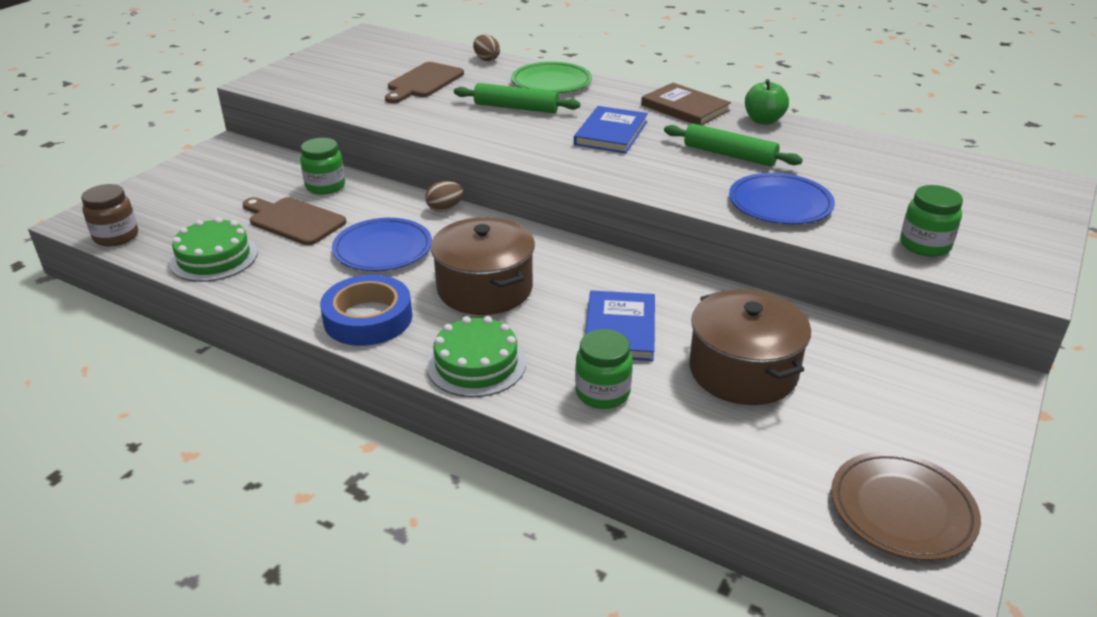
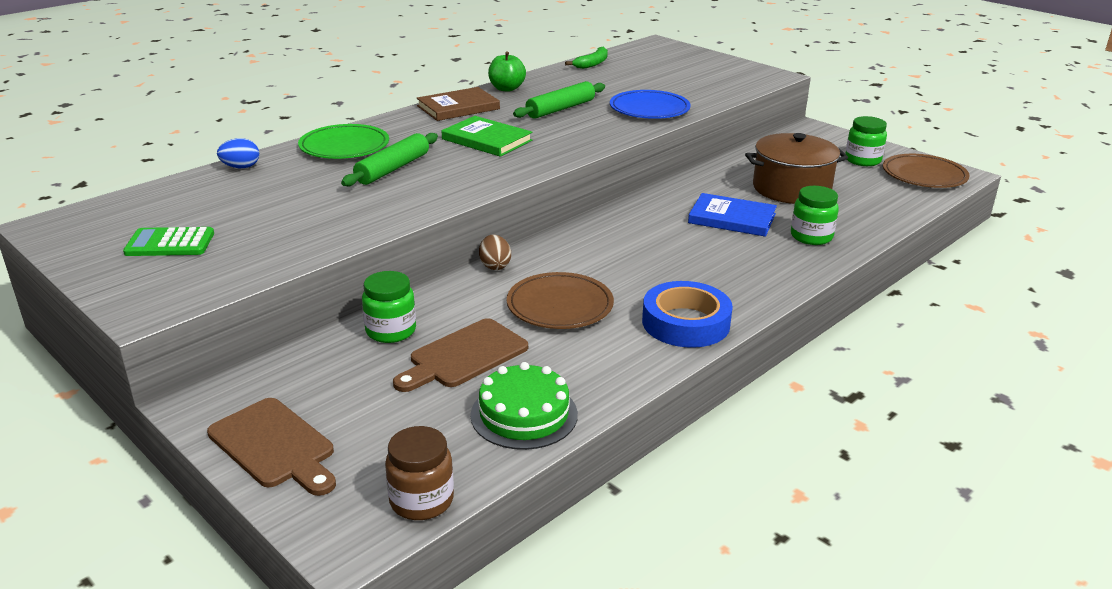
camera: 75 degrees left, 5 degrees down
blue plate [332,218,432,271] -> brown plate [507,272,614,329]
brown cutting board [385,62,464,103] -> brown cutting board moved to [207,398,336,496]
green cake [427,316,526,397] -> none
brown pot [431,217,535,315] -> none
brown egg [473,35,500,61] -> blue egg [217,138,259,168]
blue book [574,106,648,153] -> green book [442,116,532,157]
green jar [900,185,963,257] -> green jar moved to [845,116,887,166]
none -> green calculator [123,227,214,256]
none -> green banana [565,47,608,69]

